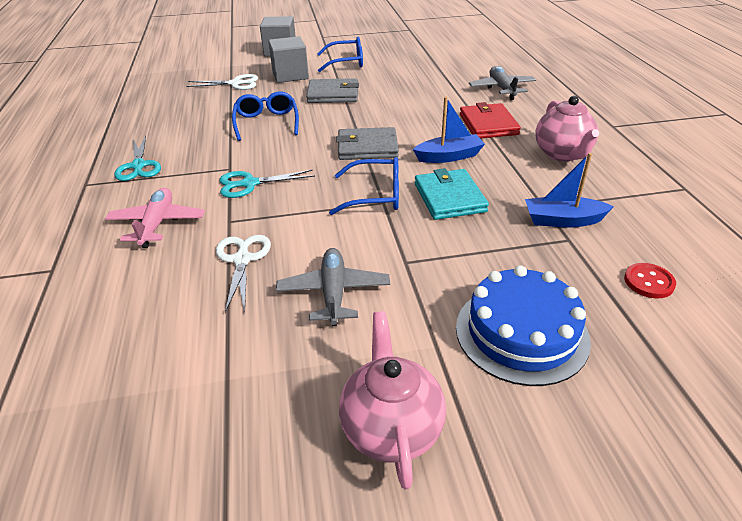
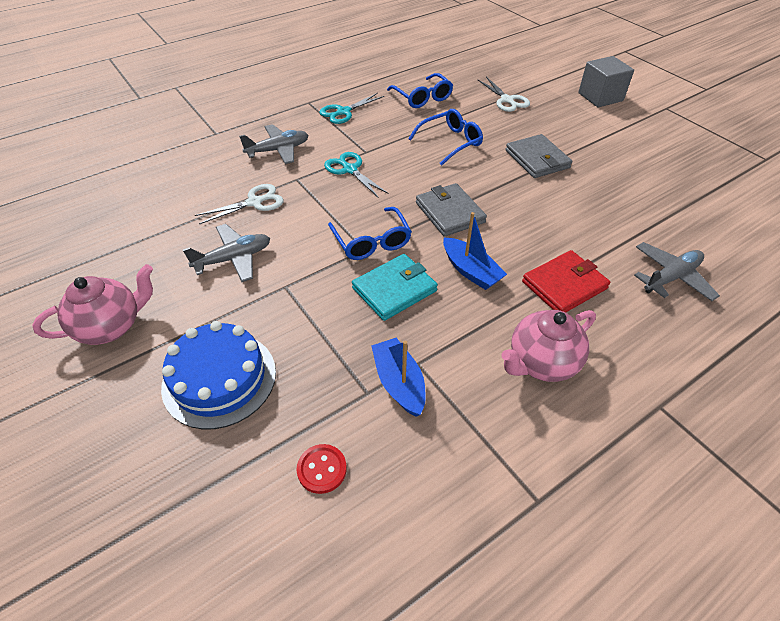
camera: 65 degrees right, 10 degrees up
pink plane [105,188,205,248] -> grey plane [239,124,309,164]
grey cube [268,36,309,83] -> none
blue glasses [317,37,363,72] -> blue glasses moved to [387,73,453,108]

